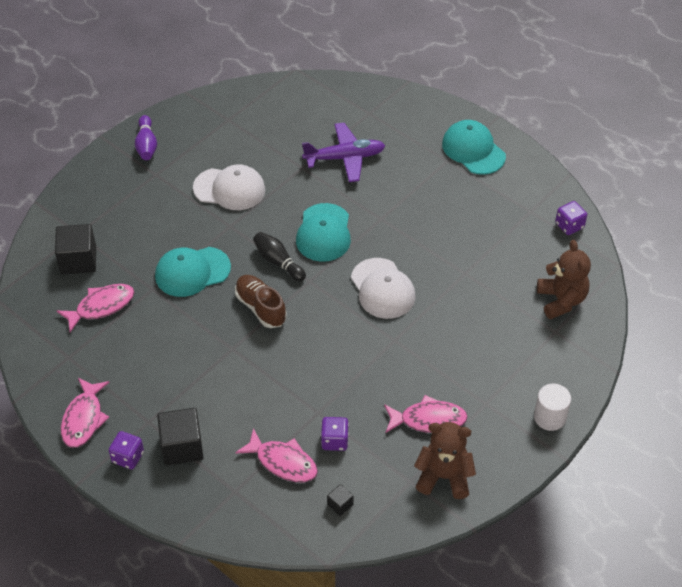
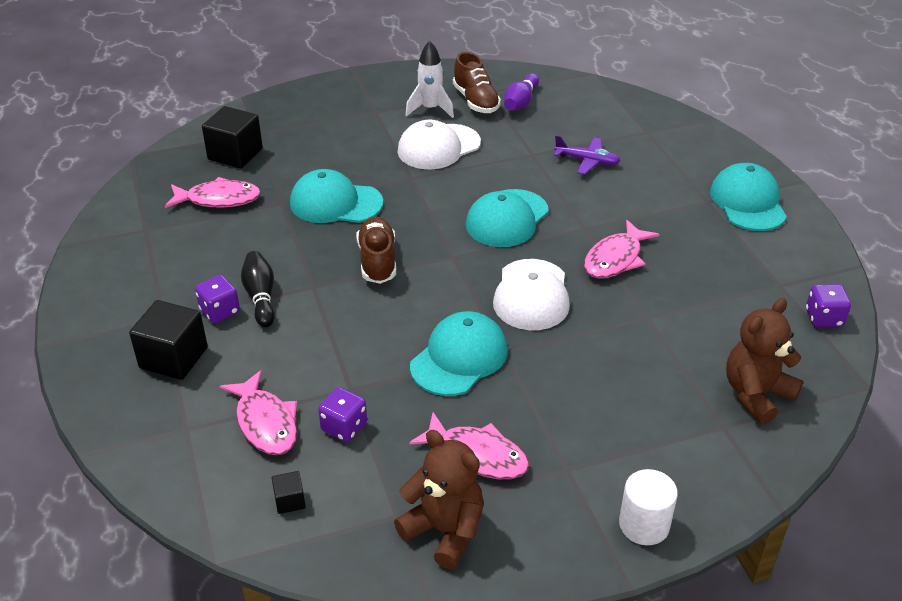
camera: 30 degrees right, 10 degrees down
pink fish [61,378,109,448] -> pink fish moved to [584,220,660,278]
purple dice [109,431,144,469] -> purple dice moved to [195,275,240,323]
purple bowling pin [135,115,157,160] -> purple bowling pin moved to [504,73,539,111]
white cap [193,164,265,210] -> white cap turned 105 degrees clockwise [397,120,481,169]
black bowling pin [253,232,306,281] -> black bowling pin moved to [241,251,275,327]
purple plane [302,123,385,182] -> purple plane [554,135,620,175], size x0.64
brown teddy bear [537,240,591,319] -> brown teddy bear turned 150 degrees counterclockwise [726,298,804,425]
none -> white rocket [405,41,454,118]
none -> turquoise cap [410,311,508,396]
none -> brown shoe [453,52,501,113]

